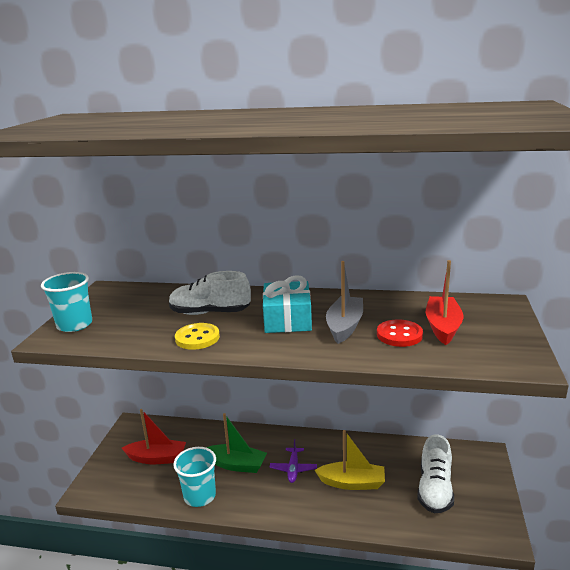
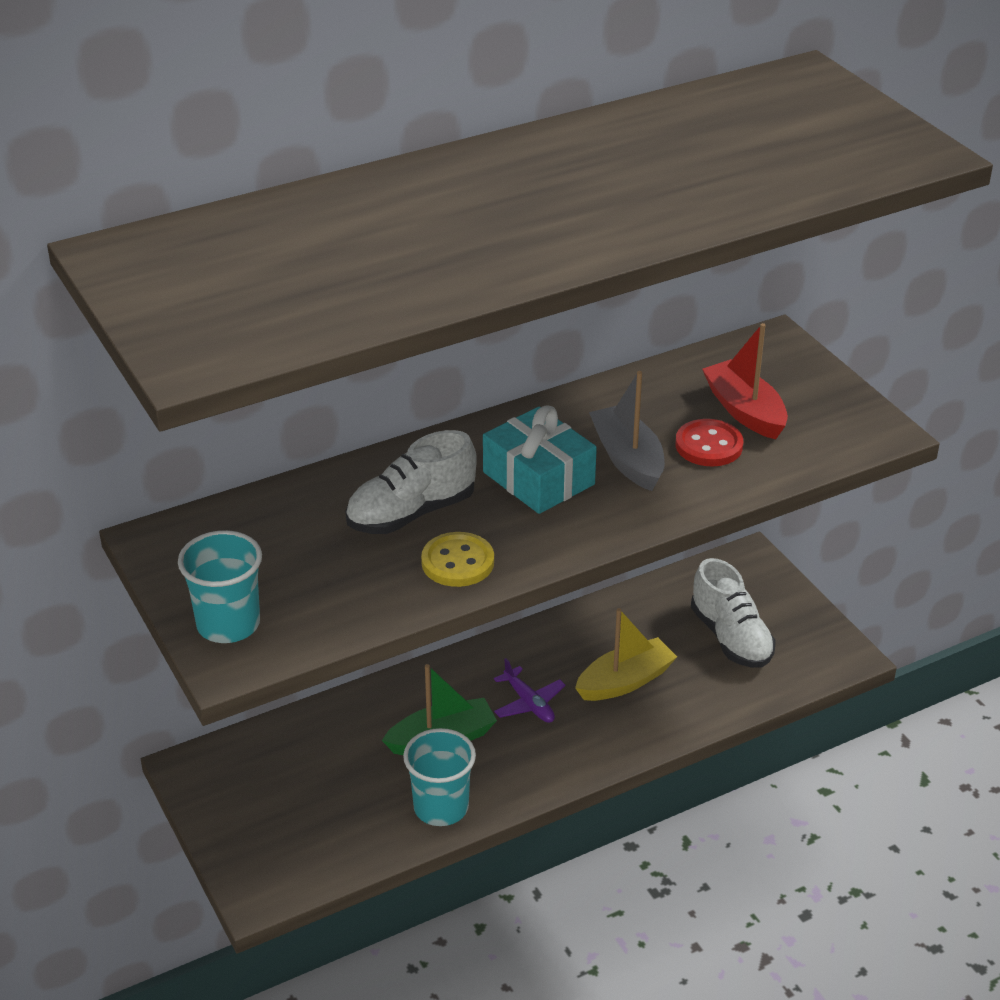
camera: 40 degrees left, 15 degrees up
red boat [122,409,186,464] -> none

